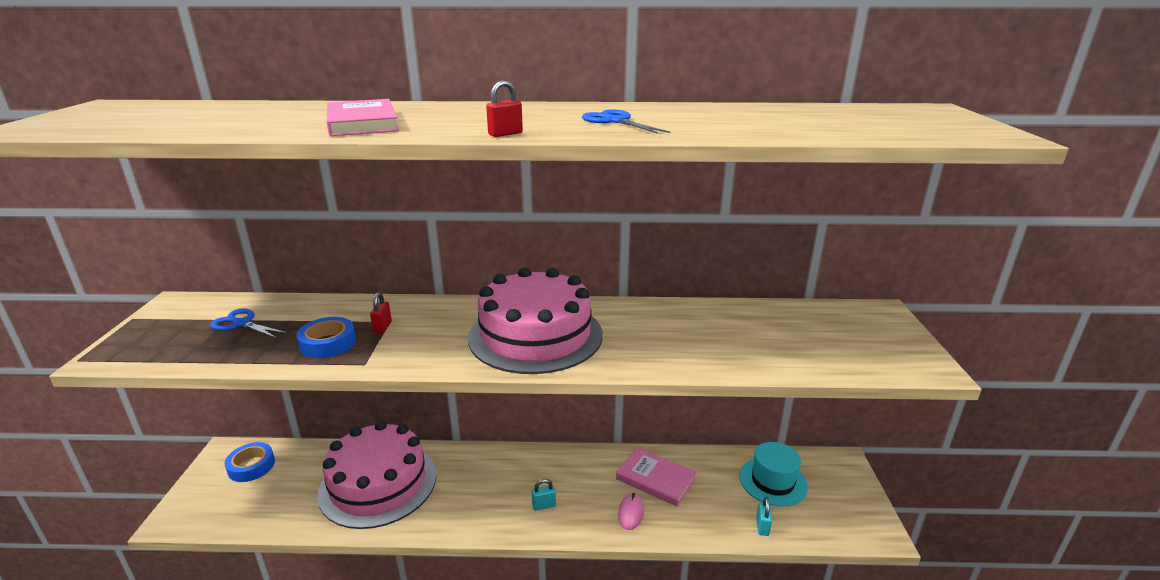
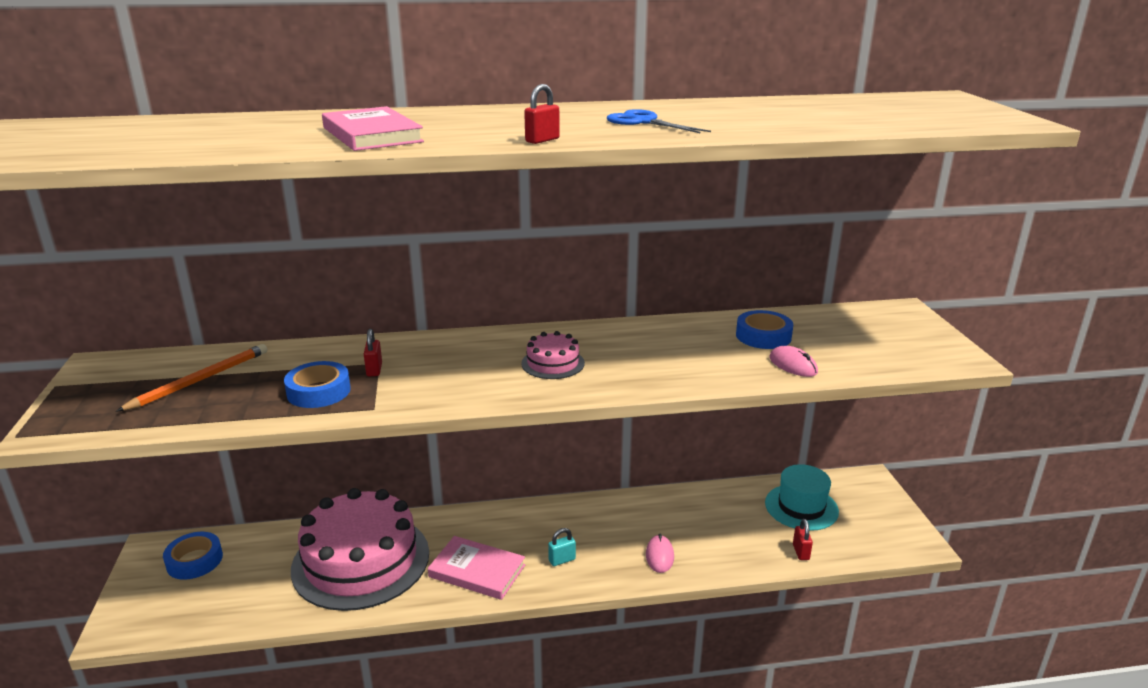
camera: 10 degrees left, 0 degrees up
blue scissors [210,309,288,339] -> orange pencil [116,344,267,412]
pink cake [468,267,603,374] -> pink cake [521,331,585,379], size x0.42
pink book [616,447,696,507] -> pink book moved to [428,536,525,600]
turquoise padlock [756,497,772,536] -> red padlock [793,519,813,560]
none -> blue tape [736,310,793,349]
none -> pink mouse [769,346,818,377]

